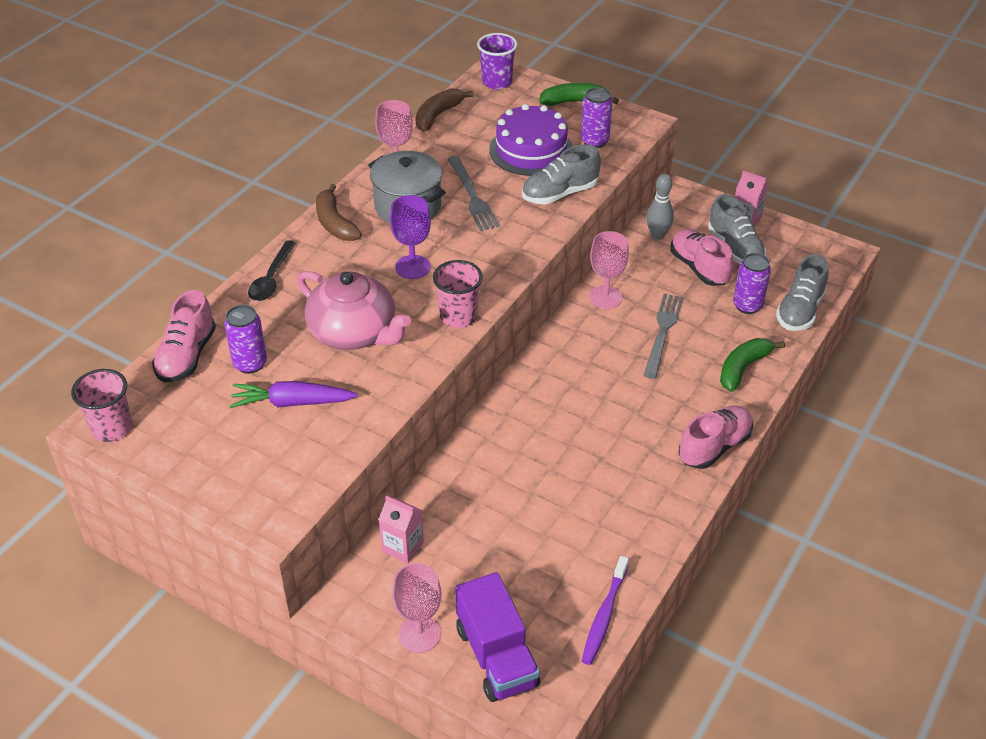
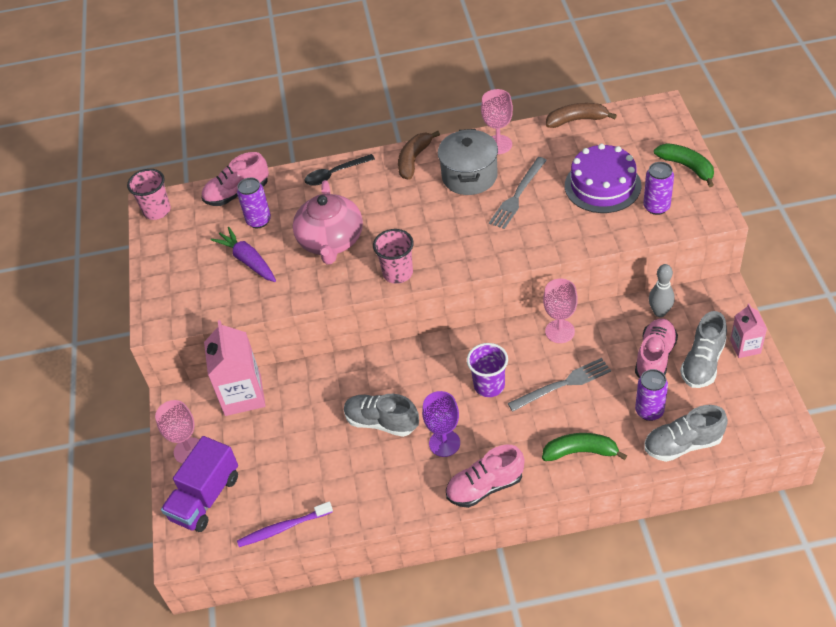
camera: 55 degrees right, 5 degrees up
pink carton [378,496,424,564] -> pink carton [204,320,266,416], size x1.79
purple goblet [390,195,431,279] -> purple goblet moved to [422,391,460,457]
purple cup [477,33,517,89] -> purple cup moved to [467,343,508,397]
grey shoe [522,144,601,205] -> grey shoe moved to [344,394,419,437]
pink shoe [679,405,753,469] -> pink shoe turned 150 degrees clockwise [446,445,525,508]

